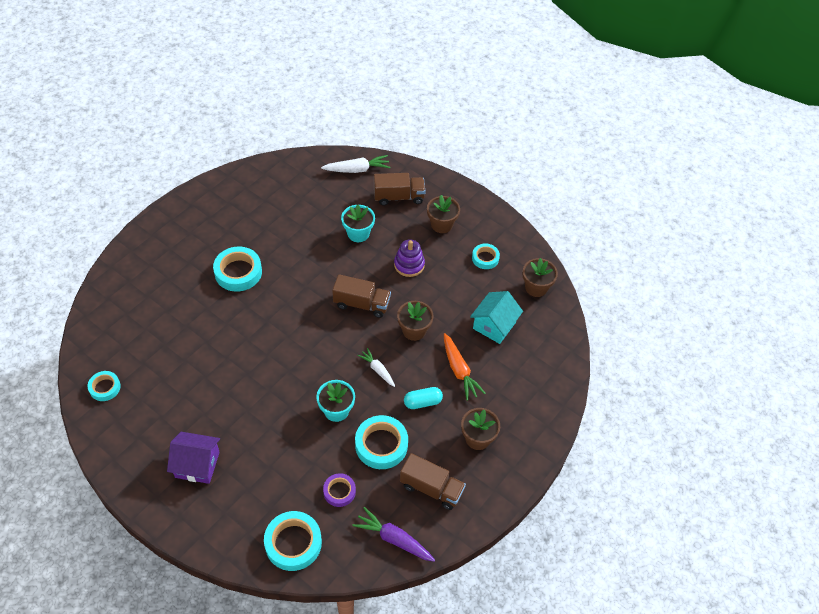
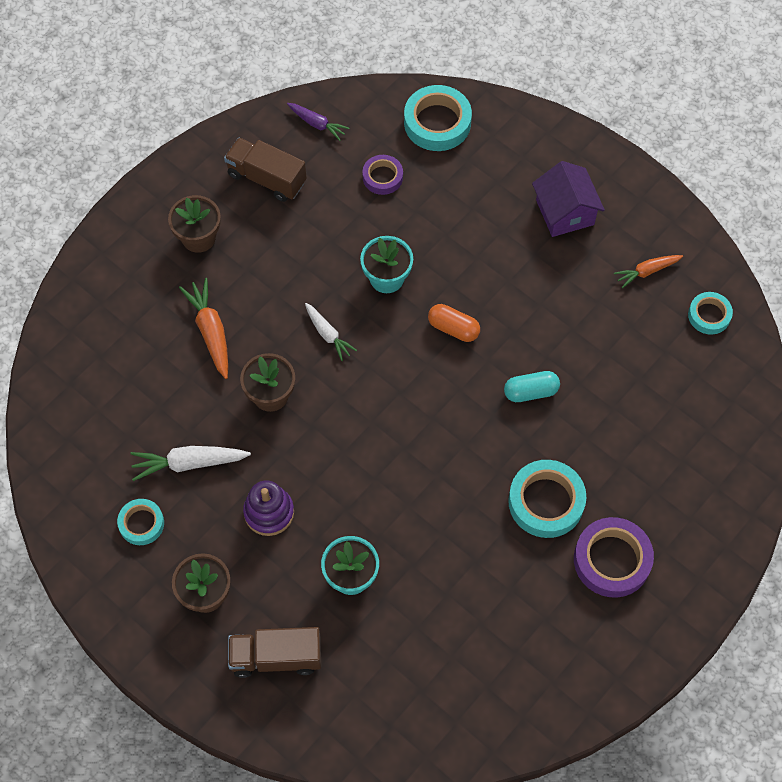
camera: 175 degrees left, 10 degrees up
purple house [167,432,220,484] -> purple house turned 60 degrees clockwise [532,161,605,237]
white carrot [321,155,390,173] -> white carrot moved to [130,446,251,481]
brown truck [332,274,391,318] -> none
purple carrot [353,507,435,562] -> purple carrot [287,103,349,141], size x0.65
turquoise tape [355,415,408,469] -> none
turquoise capsule [404,387,443,409] -> turquoise capsule moved to [504,371,560,402]
turquoise house [470,291,523,344] -> none
brown flower pot [522,258,558,297] -> none
none -> orange capsule [428,304,480,342]
none -> purple tape [574,517,654,598]
none -> orange carrot [614,255,683,288]

